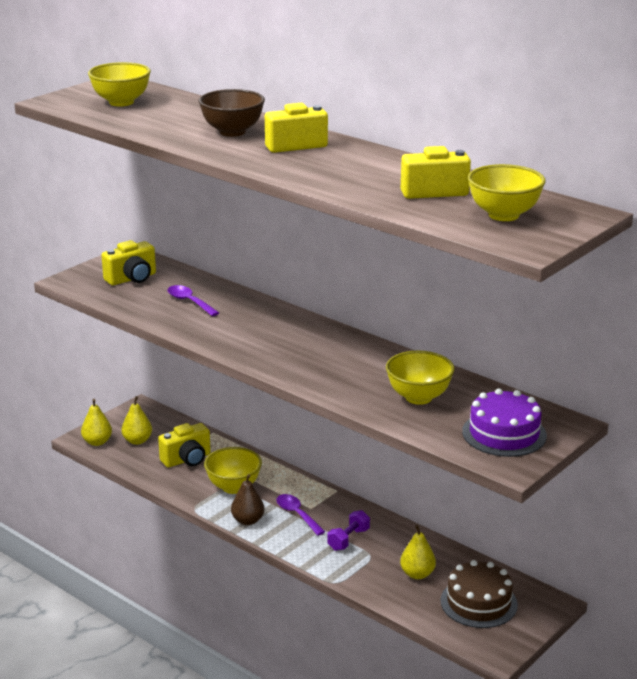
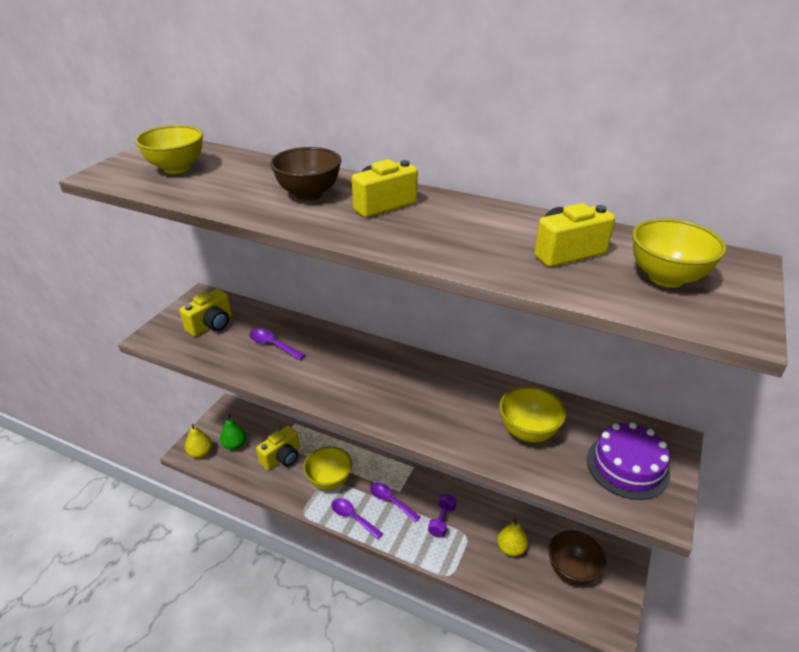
camera: 15 degrees left, 10 degrees up
yellow pear [121,396,152,445] -> green pear [220,414,246,450]
brown pear [231,474,265,525] -> purple spoon [332,498,383,539]
brown cake [441,560,518,628] -> brown bowl [548,530,606,585]

